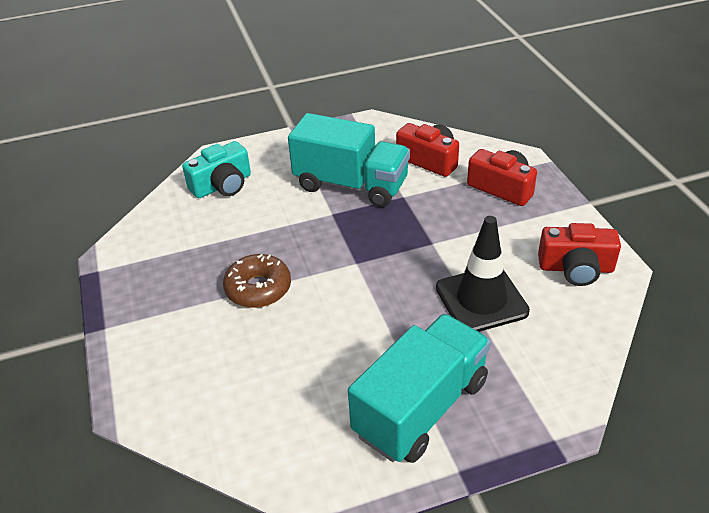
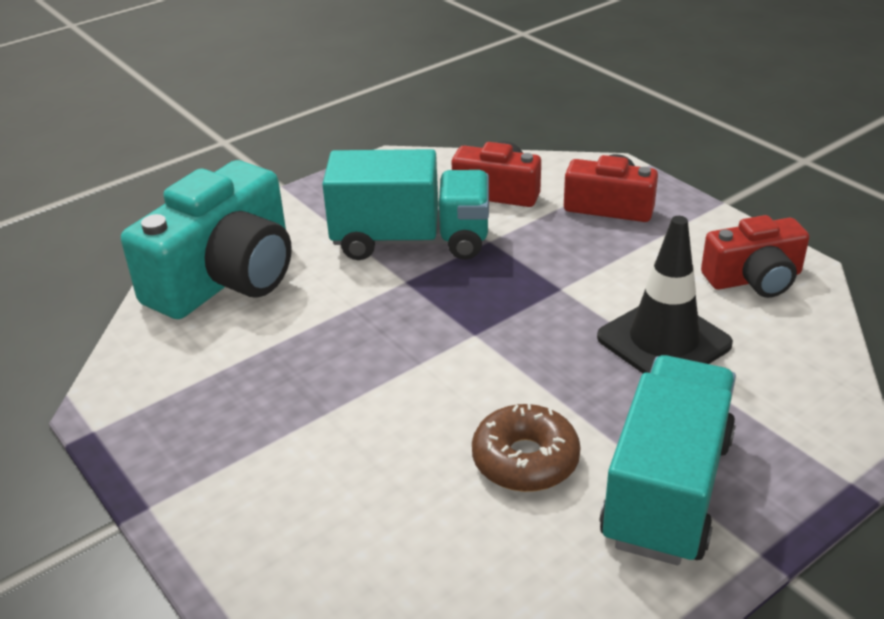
camera: 20 degrees left, 5 degrees down
turquoise camera [182,141,251,198] -> turquoise camera [121,160,292,319], size x1.75
brown donut [223,254,291,308] -> brown donut moved to [472,403,581,492]

